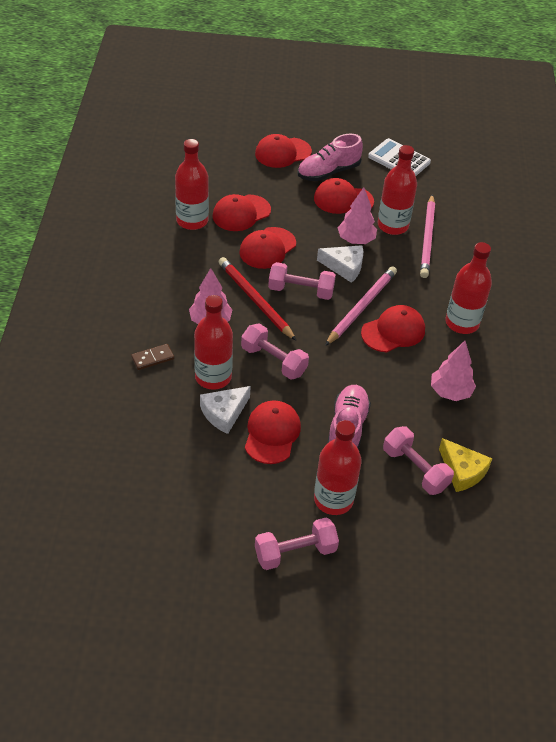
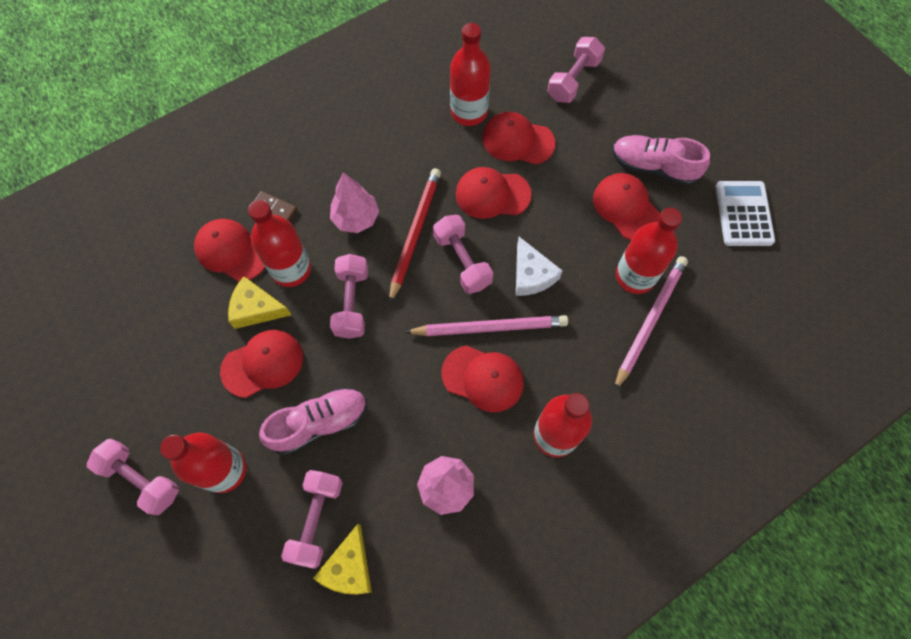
camera: 55 degrees right, 20 degrees up
white cheese [200,386,251,434] -> yellow cheese [228,276,291,329]
red cap [255,134,312,168] -> red cap moved to [194,219,265,282]
pink tree [338,187,377,244] -> none
pink pencil [420,194,435,278] -> pink pencil turned 150 degrees clockwise [614,256,688,391]
none -> pink dumbbell [547,37,605,103]

